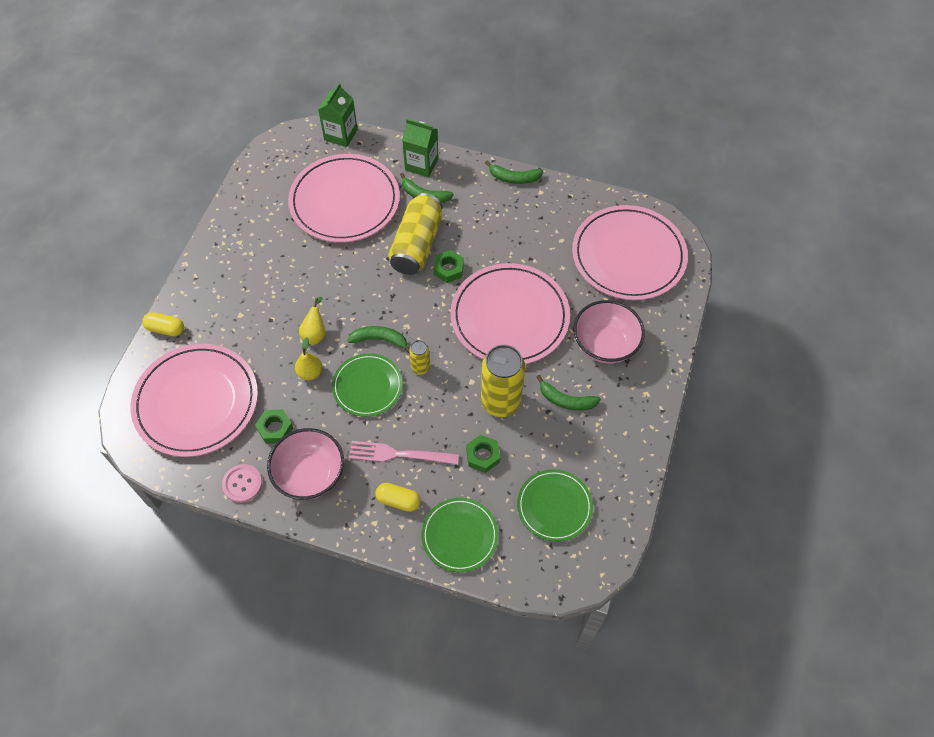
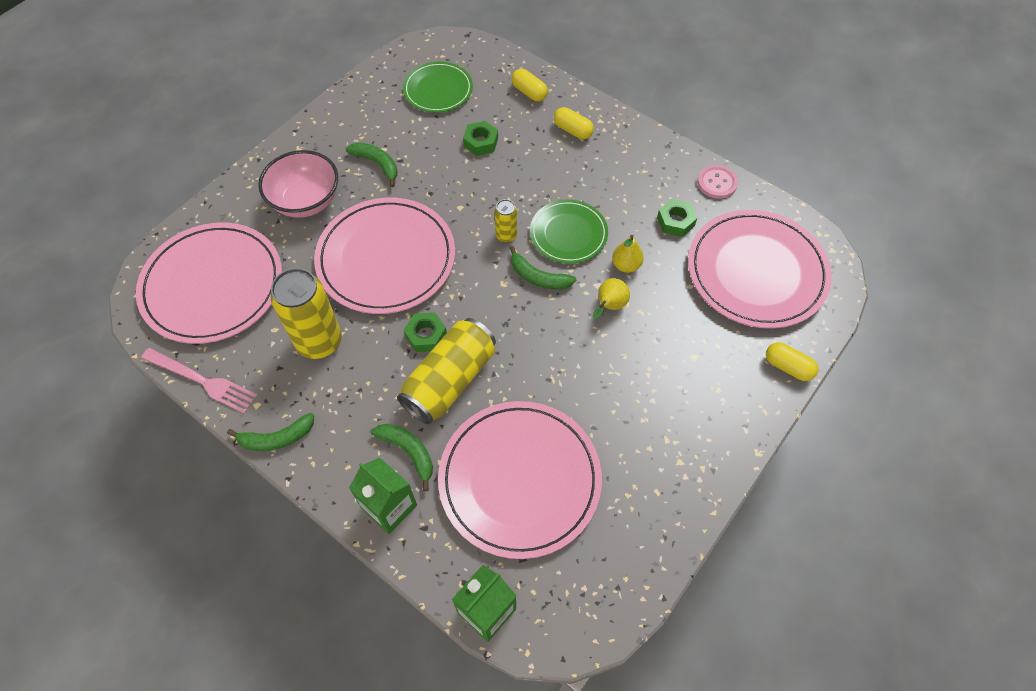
camera: 160 degrees left, 0 degrees up
pink bowl [267,428,344,500] -> none
pink fork [349,441,459,465] -> pink fork moved to [141,348,258,414]
green plate [422,498,498,572] -> yellow capsule [512,69,548,102]
yellow can [481,345,525,417] -> yellow can moved to [271,268,342,359]
green banana [485,161,543,184] -> green banana turned 135 degrees clockwise [227,413,314,451]

